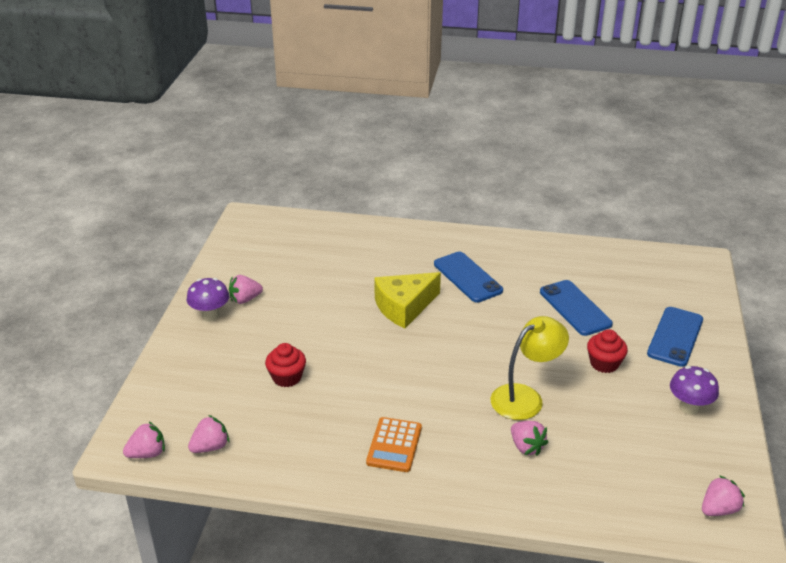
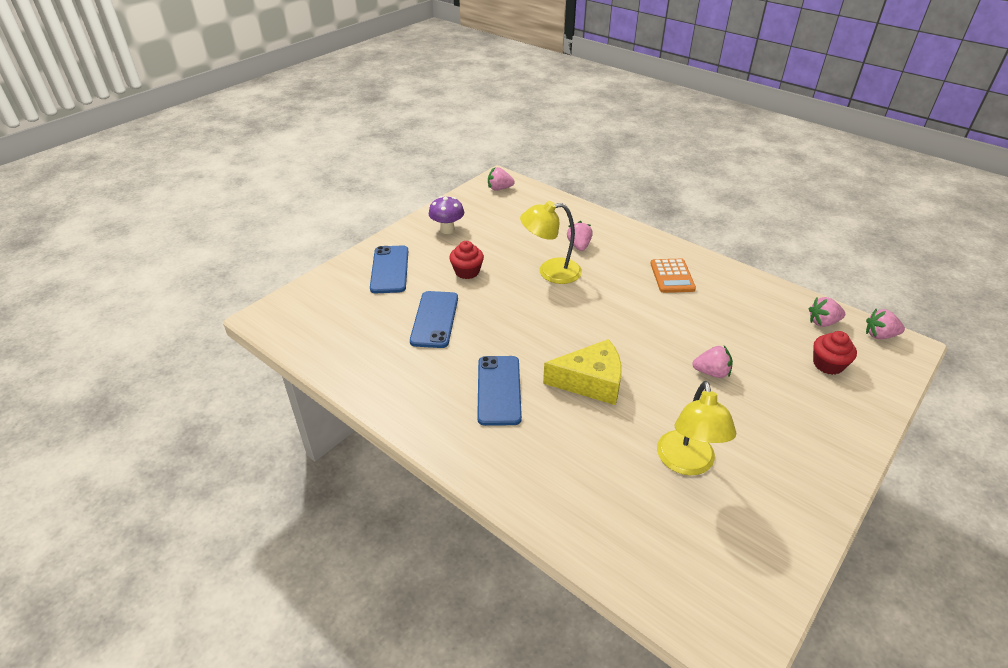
camera: 150 degrees left, 5 degrees up
purple mushroom [187,278,229,321] -> none
pink strawberry [229,275,263,304] -> pink strawberry moved to [692,346,733,378]
red cupcake [265,343,306,387] -> red cupcake moved to [813,331,857,375]
orange calculator [366,417,422,472] -> orange calculator turned 135 degrees clockwise [650,259,696,293]
blue phone [647,307,703,367] -> blue phone turned 60 degrees counterclockwise [370,245,408,293]
none -> yellow lamp [657,381,736,475]

